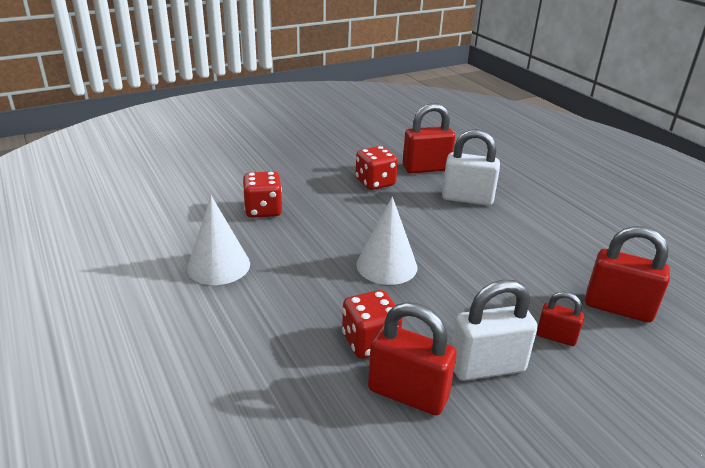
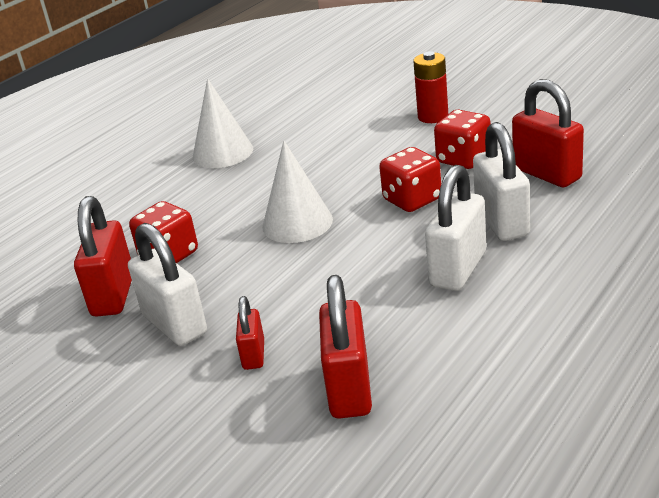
camera: 70 degrees right, 0 degrees up
red dice [243,171,282,218] -> red dice moved to [379,147,441,212]
none -> red battery [413,51,448,123]
none -> white padlock [425,165,486,291]

